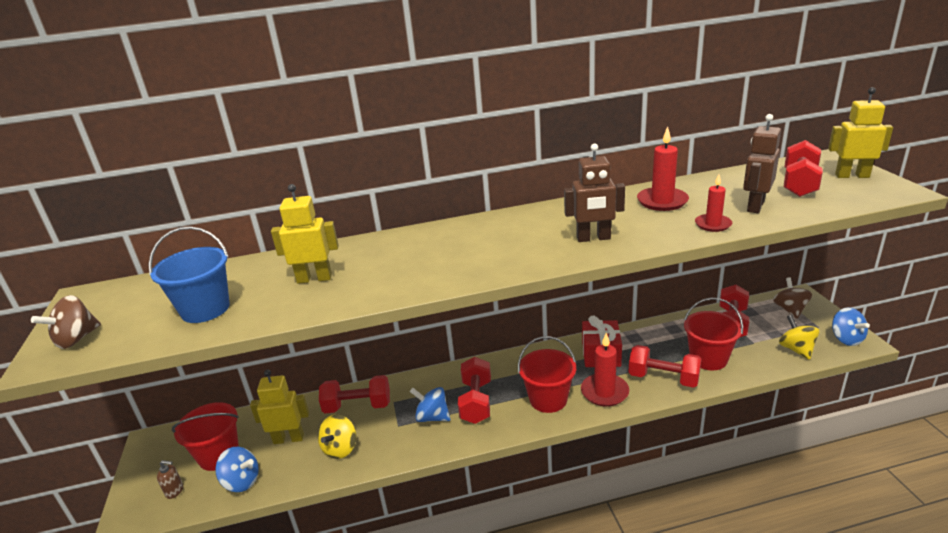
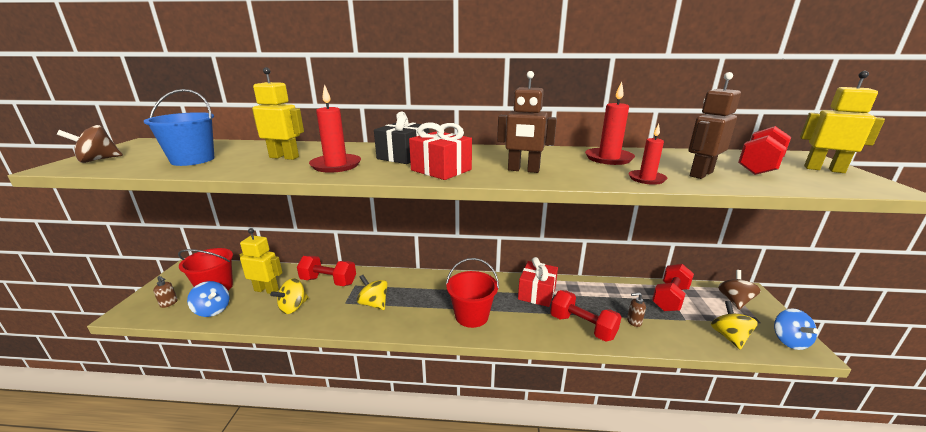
camera: 15 degrees right, 5 degrees down
blue spinning top [410,387,450,422] -> yellow spinning top [357,275,388,310]
red dumbbell [458,357,491,424] -> none
red candle [581,333,629,407] -> red candle moved to [309,84,361,173]
red bucket [684,298,743,370] -> brown soap dispenser [627,292,646,327]
none -> black gift [374,111,429,164]
none -> red gift [409,122,472,180]

